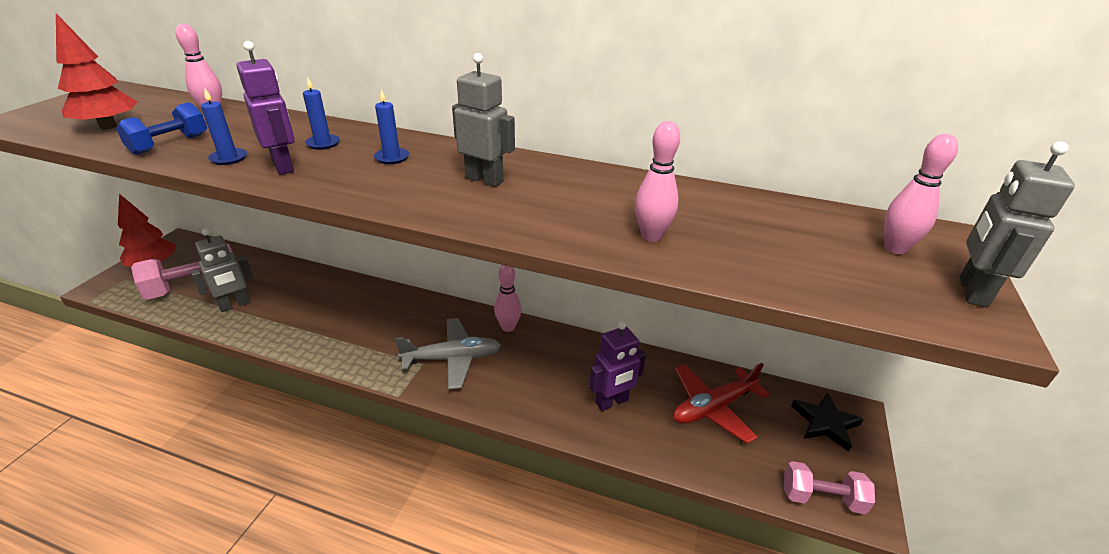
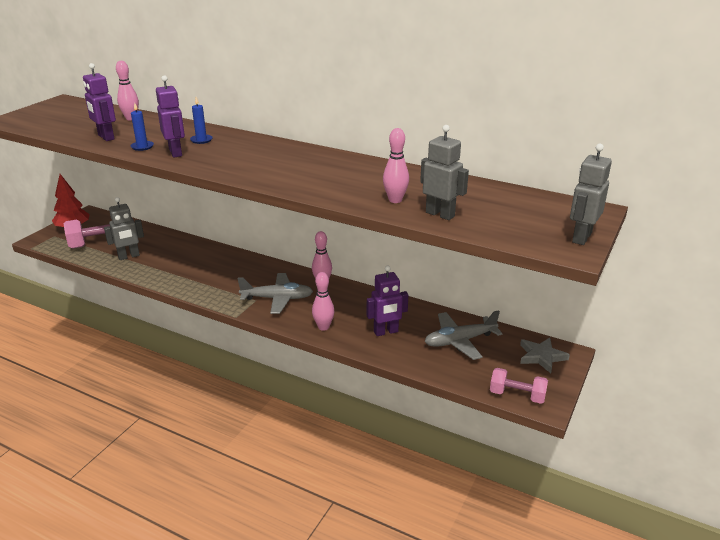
camera: 10 degrees right, 5 degrees down
red tree [56,14,137,129] -> none
blue dumbbell [116,102,207,155] -> purple robot [83,63,116,141]
blue candle [374,89,409,164] -> none
grey robot [452,53,515,187] -> grey robot moved to [420,125,469,220]
red plane [673,363,770,444] -> grey plane [425,310,503,360]
black star [791,393,864,452] -> grey star [520,338,570,373]
pink bowling pin [884,134,958,254] -> pink bowling pin moved to [312,272,334,331]

